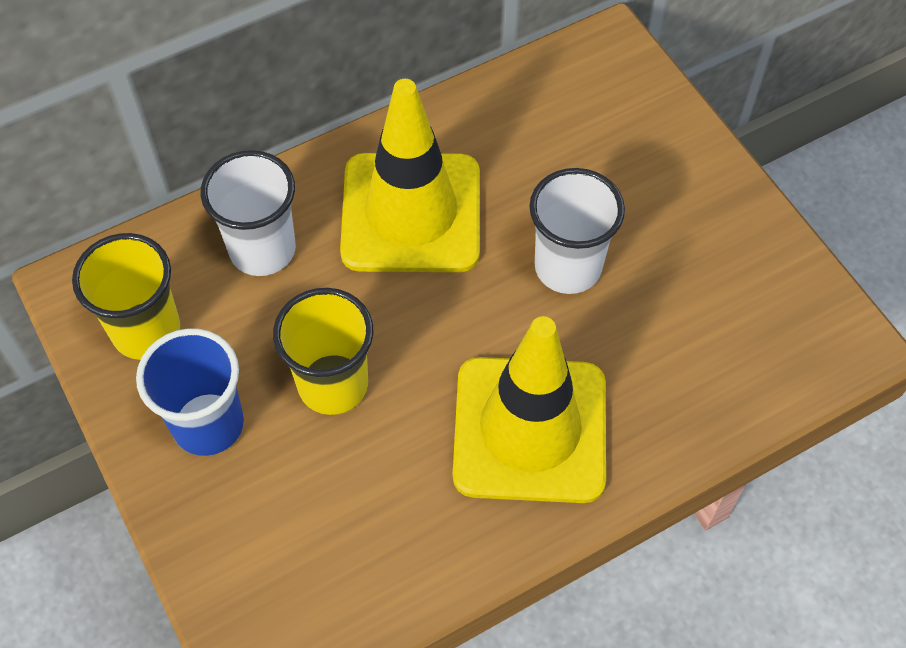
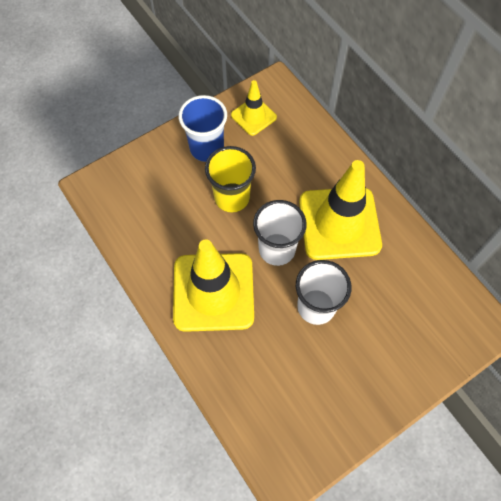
camera: 85 degrees right, 5 degrees up
yellow cup [72,233,181,360] -> yellow traffic cone [231,80,277,136]
white cup [200,150,296,276] -> white cup moved to [253,200,307,266]

